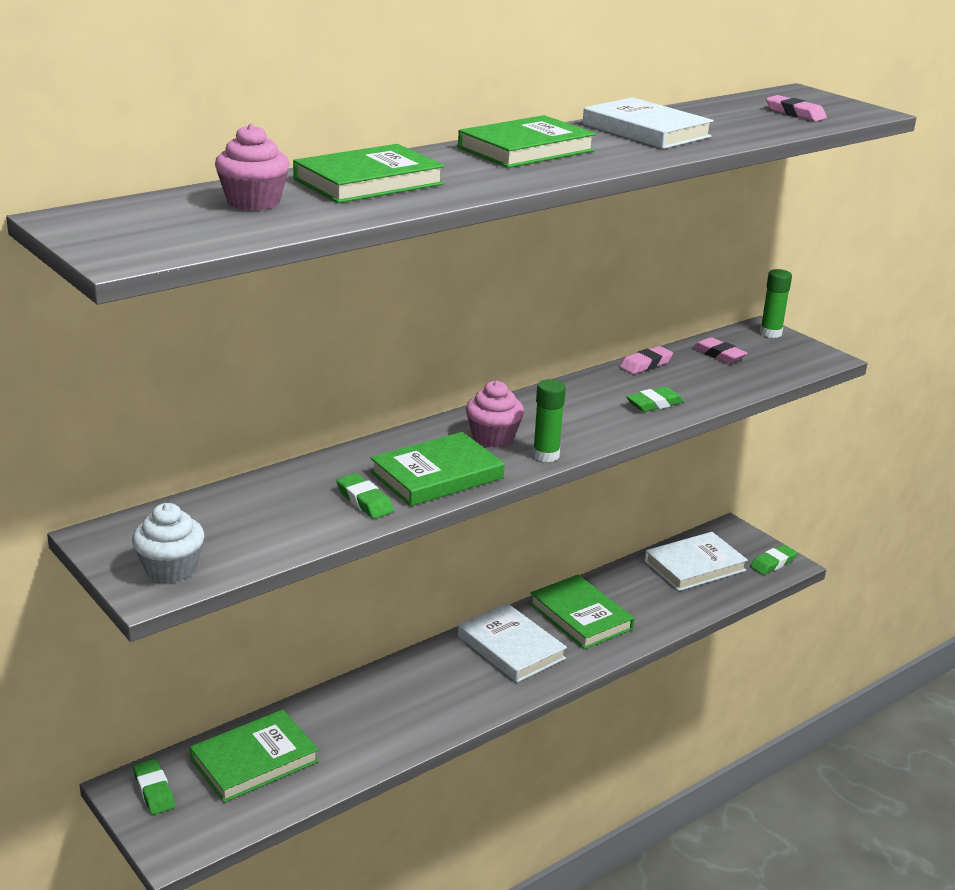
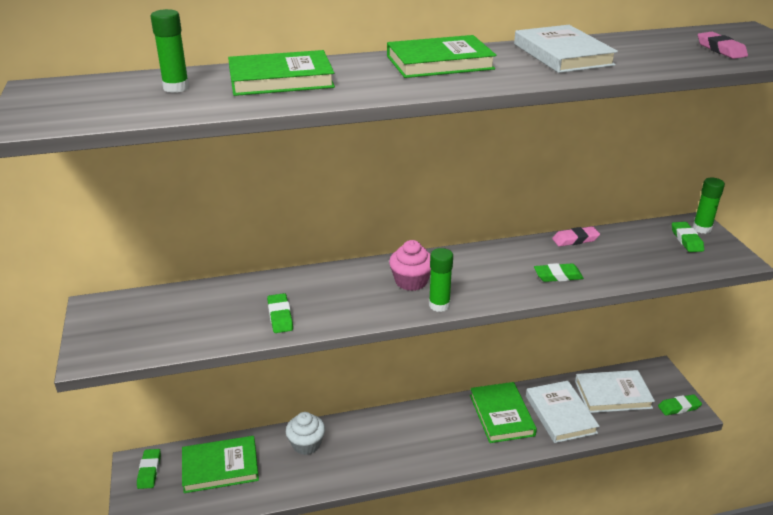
camera: 25 degrees right, 5 degrees up
white cupcake [132,503,205,583] -> white cupcake moved to [286,412,325,455]
pink cupcake [215,124,290,210] -> green glue stick [151,9,189,93]
green book [370,432,505,506] -> none
white book [458,603,567,683] -> white book moved to [526,381,599,443]
pink eraser [693,337,747,363] -> none
none -> green eraser [672,222,704,252]

